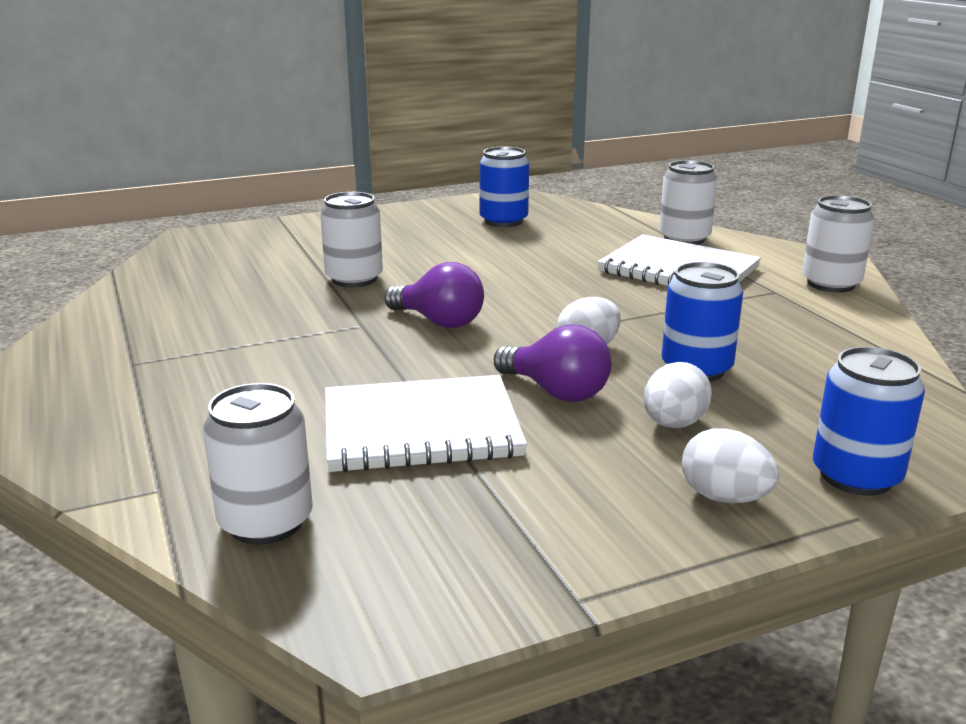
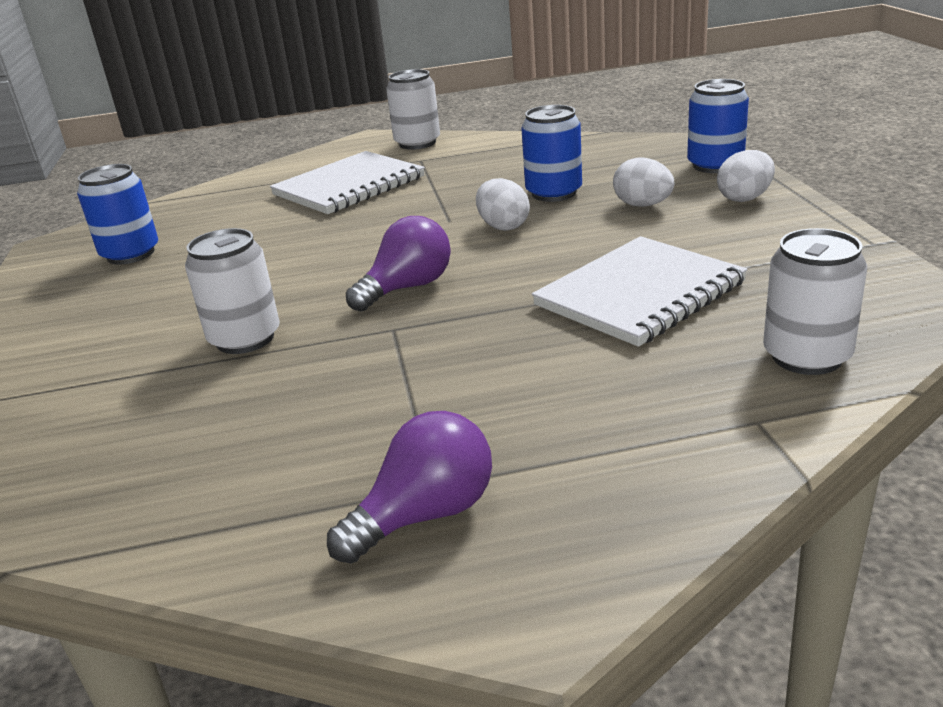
camera: 75 degrees left, 5 degrees up
white notebook [325,375,527,473] -> white notebook turned 45 degrees clockwise [532,236,748,347]
purple light bulb [494,324,612,402] -> purple light bulb moved to [327,411,492,564]
white can [659,160,717,245] -> none

